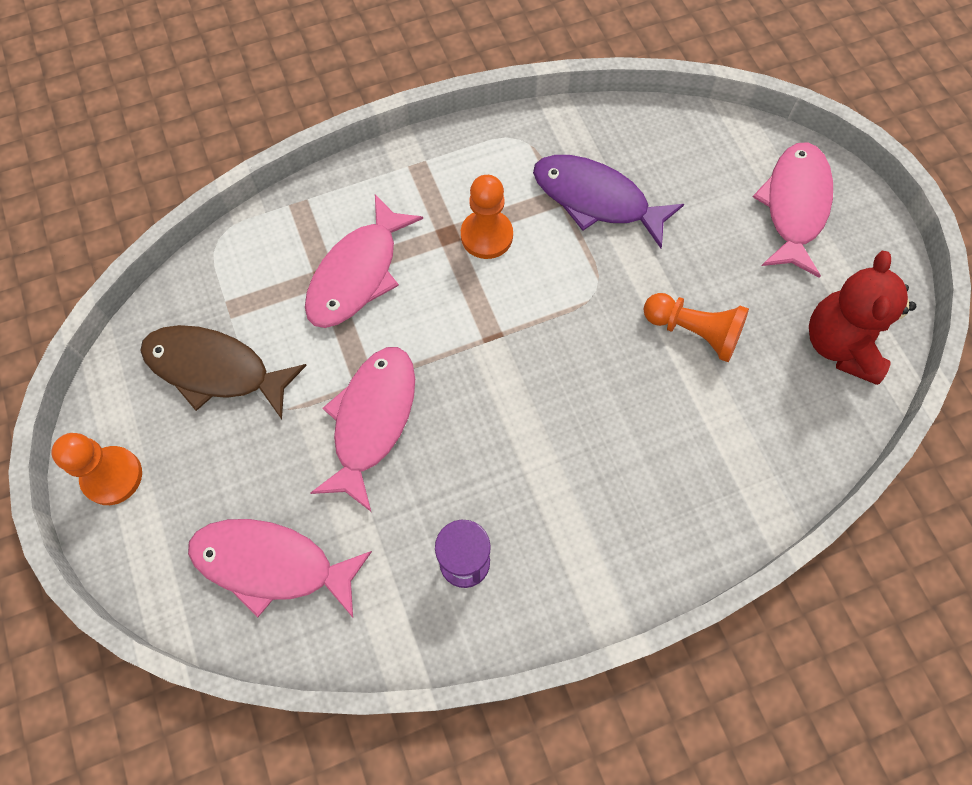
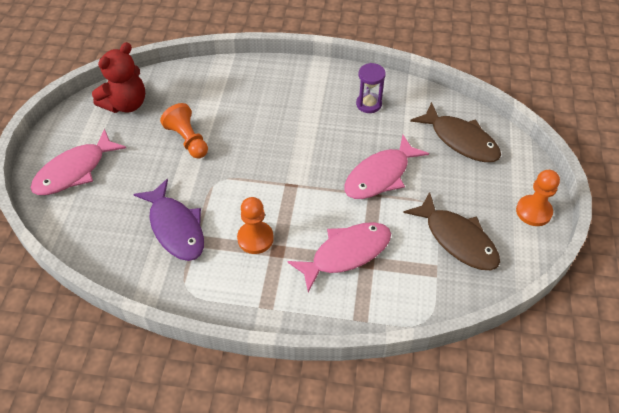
camera: 150 degrees left, 15 degrees down
pink fish [188,519,372,617] -> brown fish [410,102,501,162]

